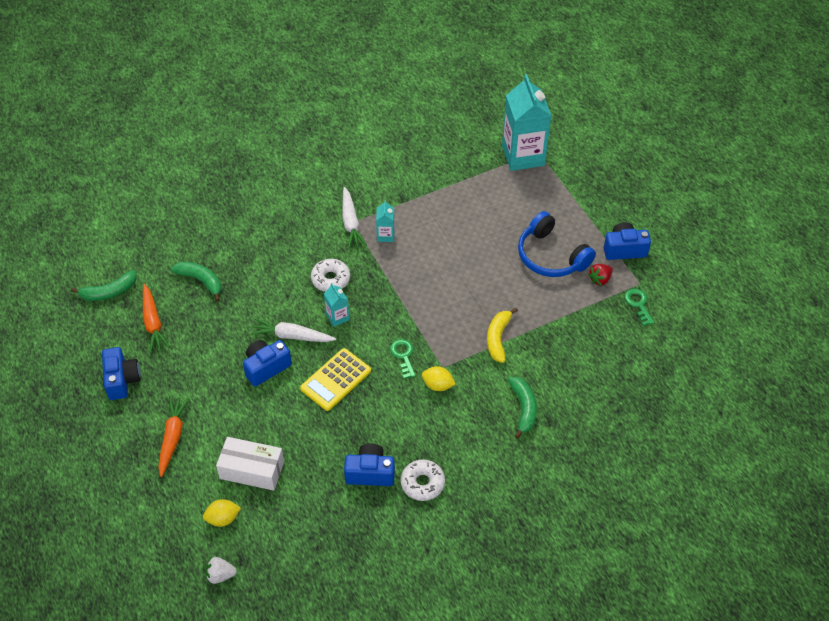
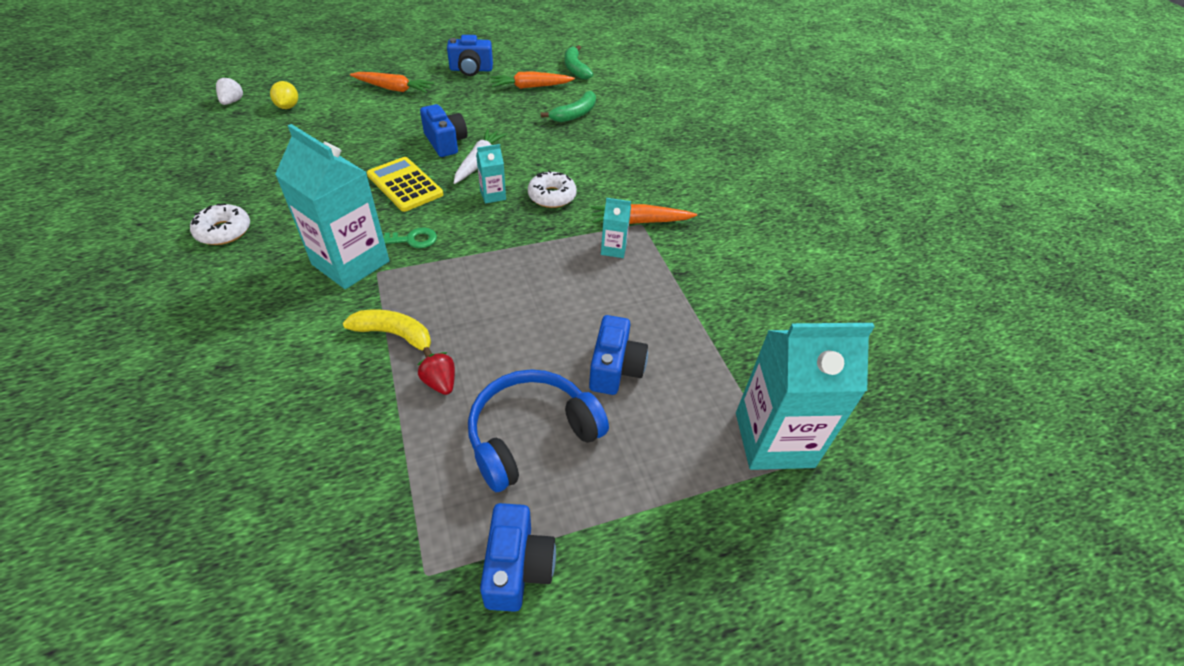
camera: 95 degrees right, 5 degrees down
white box [216,437,284,491] -> none
white carrot [342,187,367,249] -> orange carrot [591,204,697,224]
blue camera [344,443,395,486] -> blue camera moved to [589,315,648,395]
yellow lemon [422,366,456,391] -> turquoise carton [275,124,389,289]
green banana [508,377,537,439] -> none
red strawberry [588,264,613,286] -> red strawberry moved to [418,352,455,395]
green key [624,288,654,326] -> none

